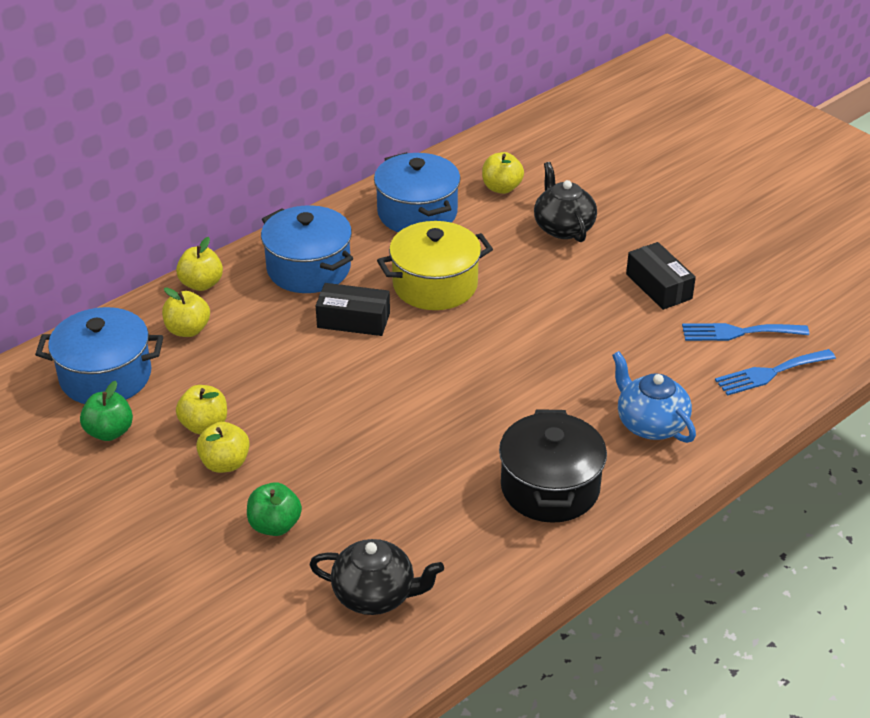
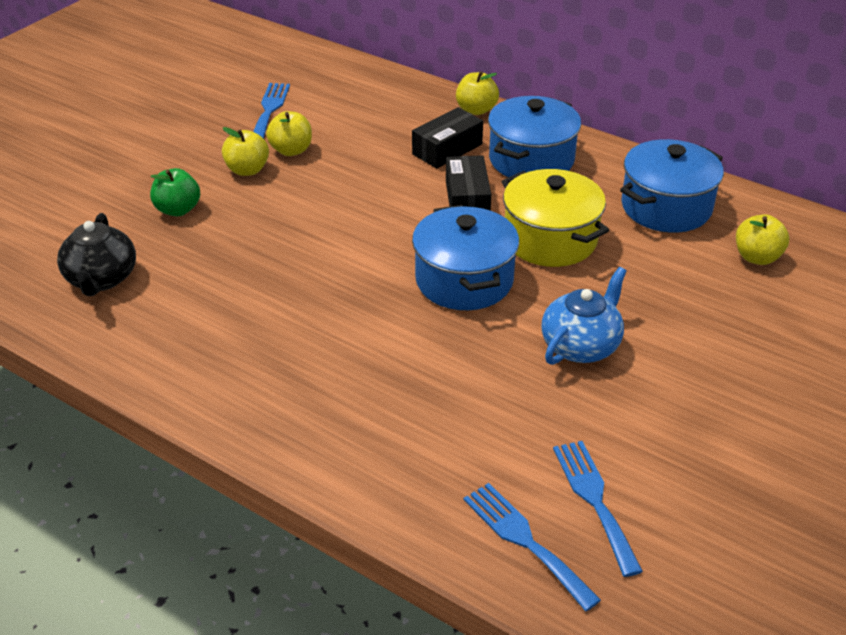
camera: 75 degrees right, 0 degrees up
blue pot [35,307,163,404] -> blue pot moved to [412,205,519,310]
green apple [80,381,133,441] -> blue fork [253,83,290,139]
yellow apple [162,288,210,337] -> none
black pot [499,409,607,523] -> none
black teapot [534,162,597,242] -> none
blue teapot [612,351,696,443] -> blue teapot moved to [541,267,627,365]
black box [626,242,696,310] -> black box moved to [412,107,483,168]

